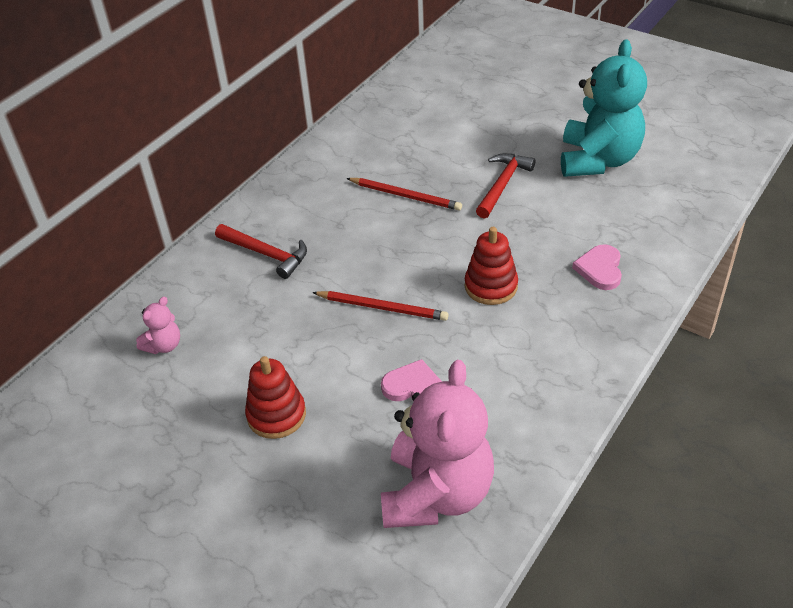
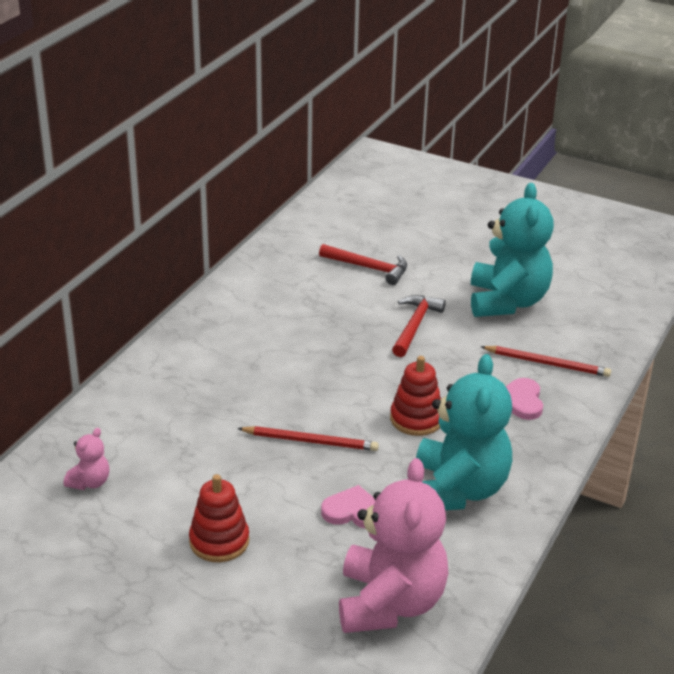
camera: 10 degrees left, 10 degrees down
red hammer [215,224,307,279] -> red hammer moved to [319,244,407,285]
red pencil [346,178,462,211] -> red pencil moved to [480,346,611,377]
none -> turquoise teddy bear [416,354,512,510]

